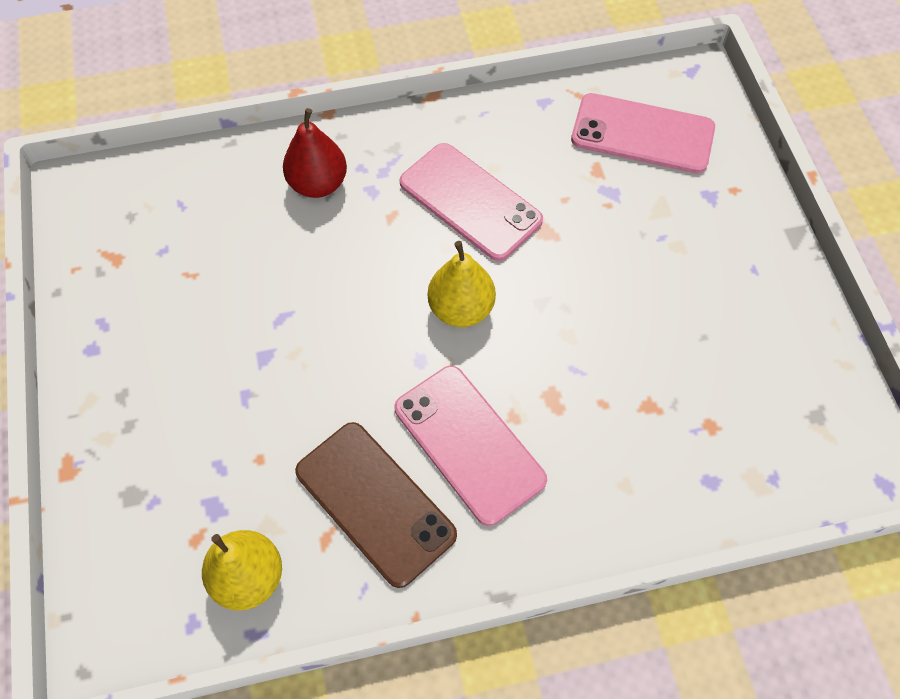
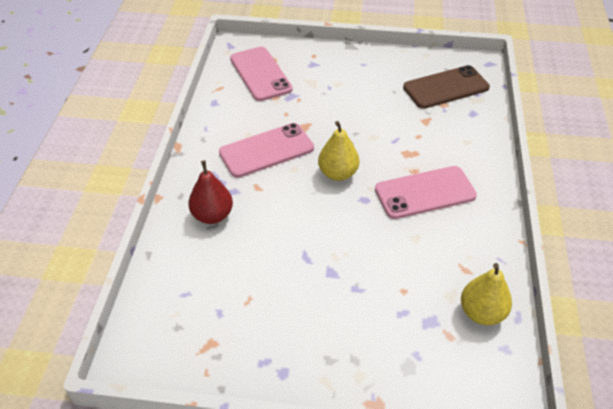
camera: 70 degrees left, 15 degrees down
brown phone [295,422,457,588] -> brown phone moved to [403,65,490,109]
pink phone [571,93,715,174] -> pink phone turned 60 degrees counterclockwise [230,47,293,101]

